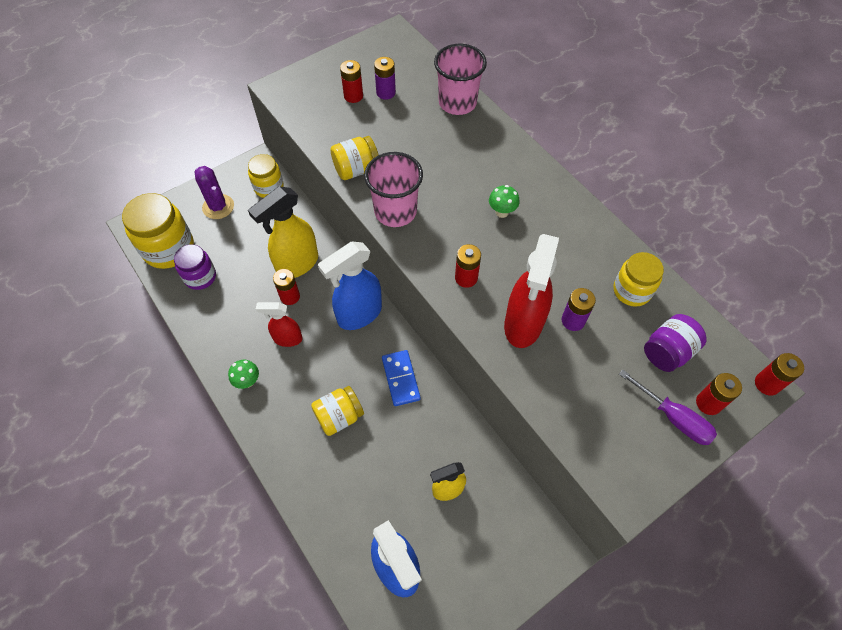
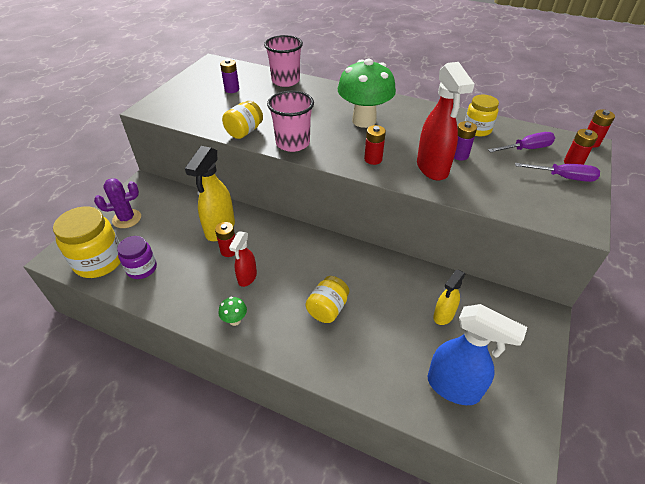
camera: 30 degrees left, 15 degrees down
purple cactus [194,166,234,219] -> purple cactus turned 45 degrees counterclockwise [94,178,141,228]
yellow jar [248,154,284,198] -> none
red spray bottle [256,302,302,347] -> red spray bottle turned 45 degrees counterclockwise [229,231,257,287]
blue spray bottle [318,242,382,330] -> none
red battery [340,60,363,103] -> none
blue domino [382,350,421,406] -> none
green mushroom [489,185,519,218] -> green mushroom [338,59,396,128], size x2.45
purple jar [644,314,707,372] -> purple screwdriver [488,132,555,153]

